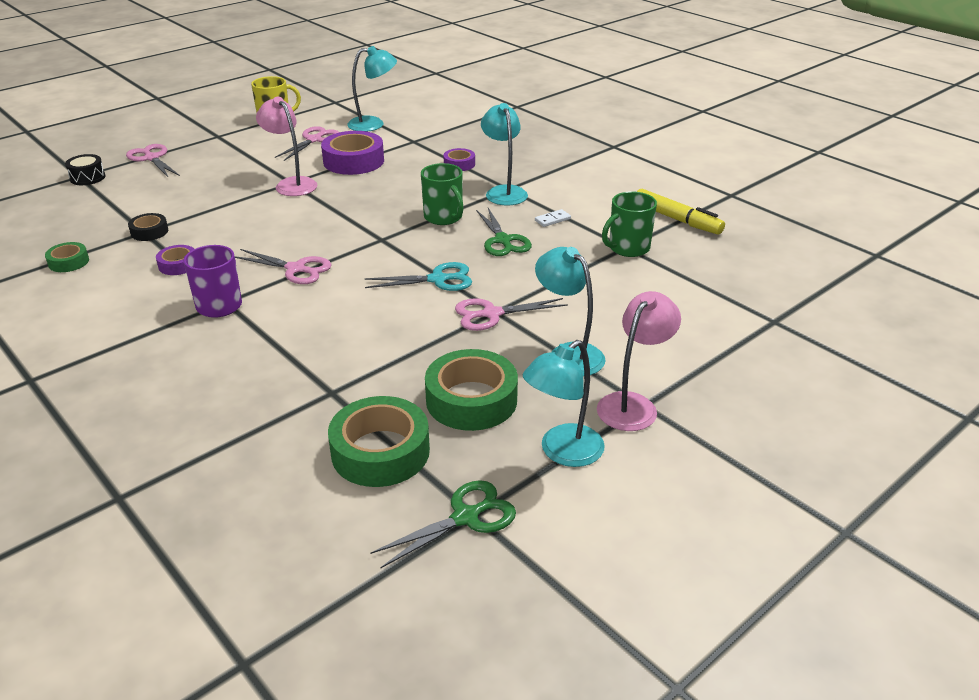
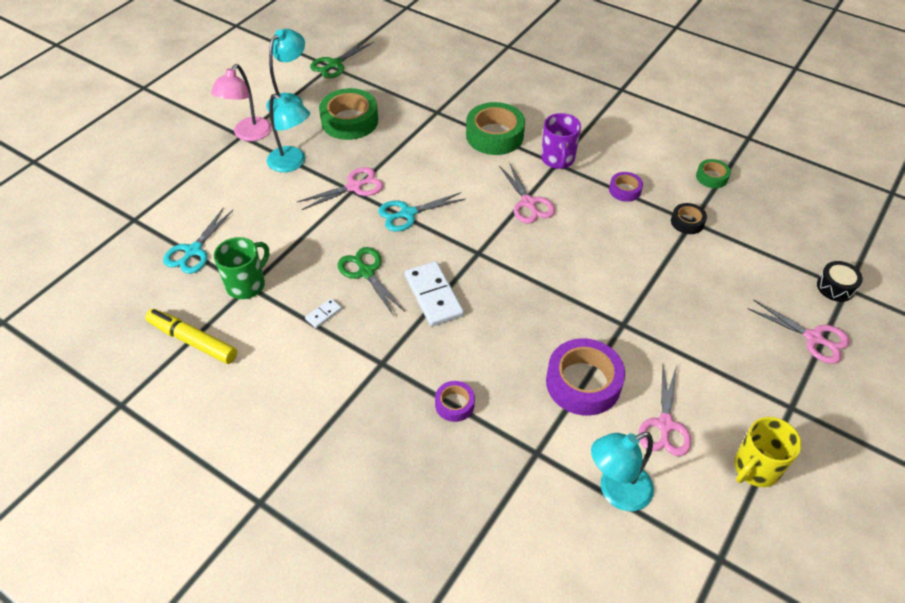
camera: 165 degrees right, 15 degrees up
pink scissors [235,249,332,284] -> pink scissors turned 120 degrees counterclockwise [499,162,555,223]
pink lamp [256,97,317,196] -> none
green tape [328,396,430,487] -> green tape moved to [466,102,525,155]
green mug [421,163,464,225] -> white domino [405,261,464,326]
turquoise lamp [481,103,528,206] -> none
none -> turquoise scissors [163,207,233,274]

